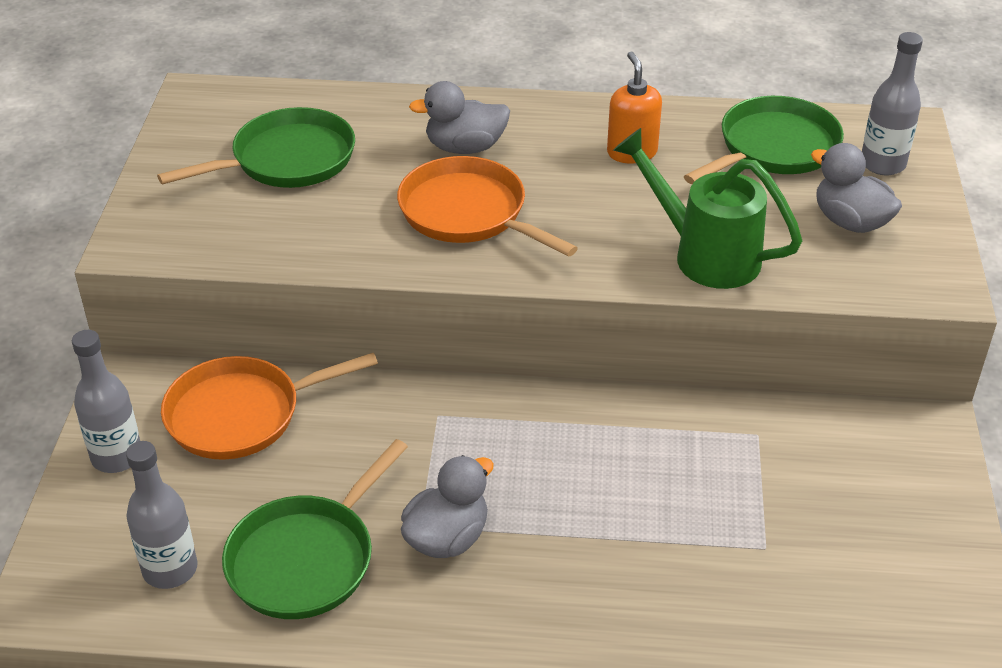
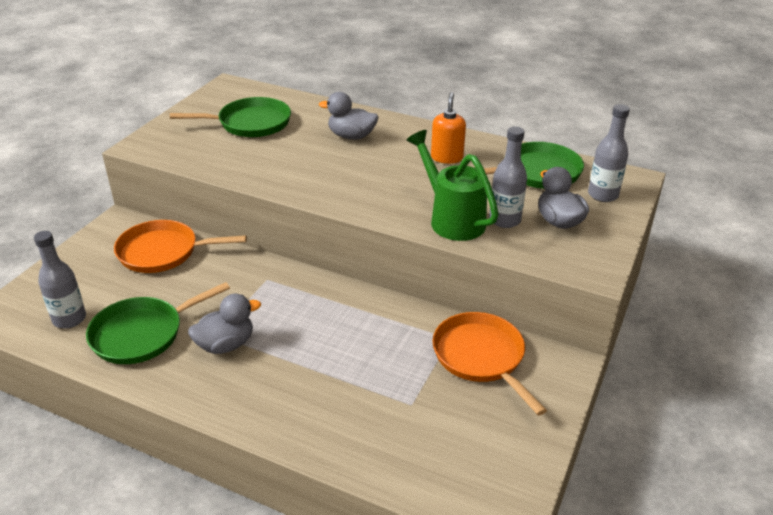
camera: 20 degrees right, 5 degrees down
grey bottle [72,330,140,473] -> grey bottle moved to [489,126,527,228]
orange pan [397,156,578,257] -> orange pan moved to [433,312,547,416]

